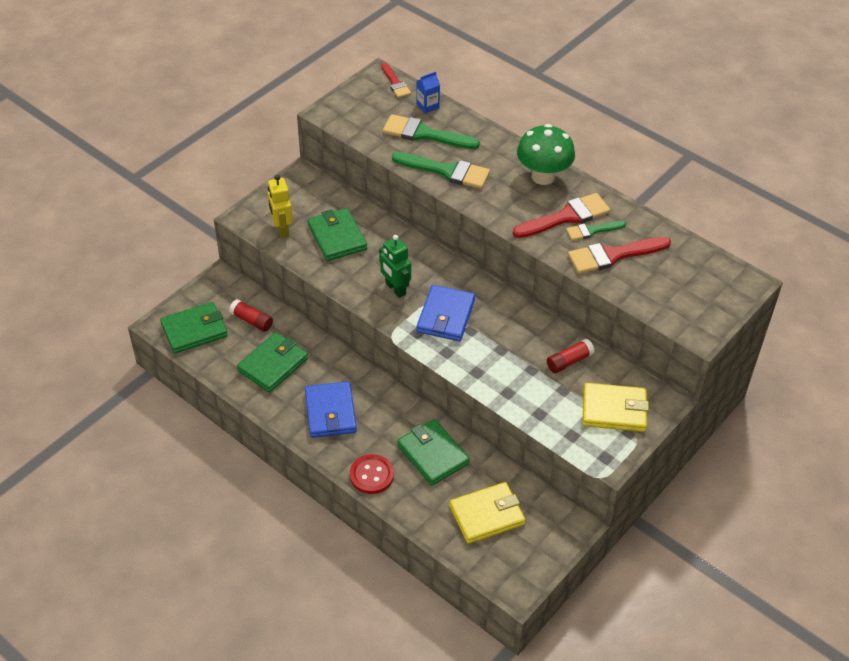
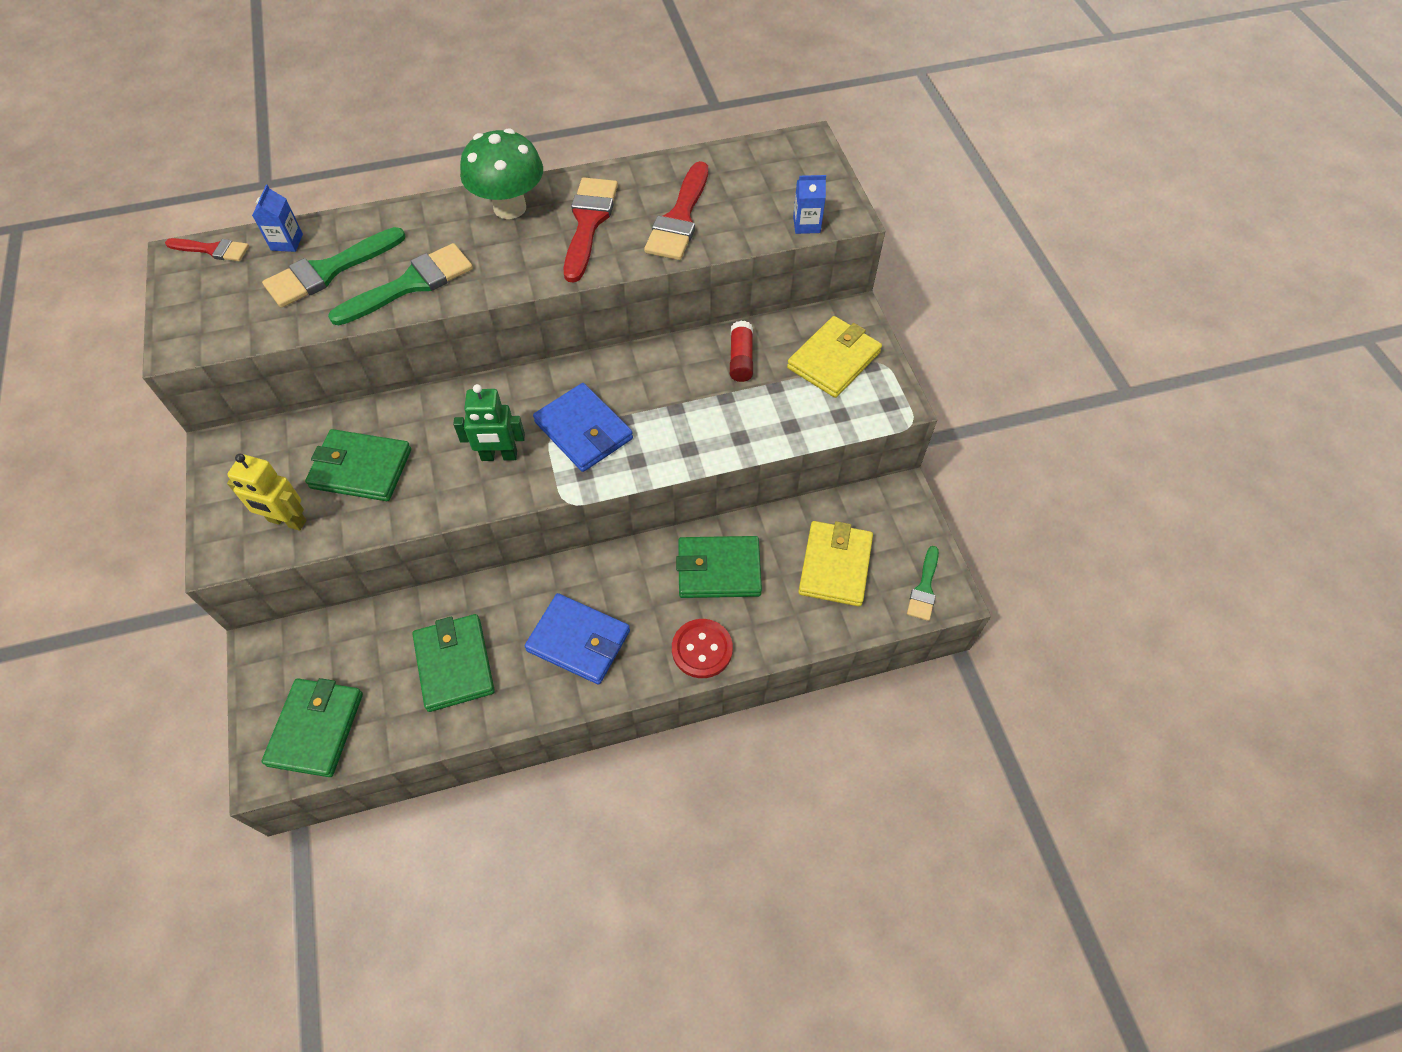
camera: 55 degrees left, 10 degrees up
red glue stick [229,299,273,332] -> none
green brush [566,221,626,241] -> green brush moved to [907,546,939,621]
none -> blue carton [793,175,826,234]

